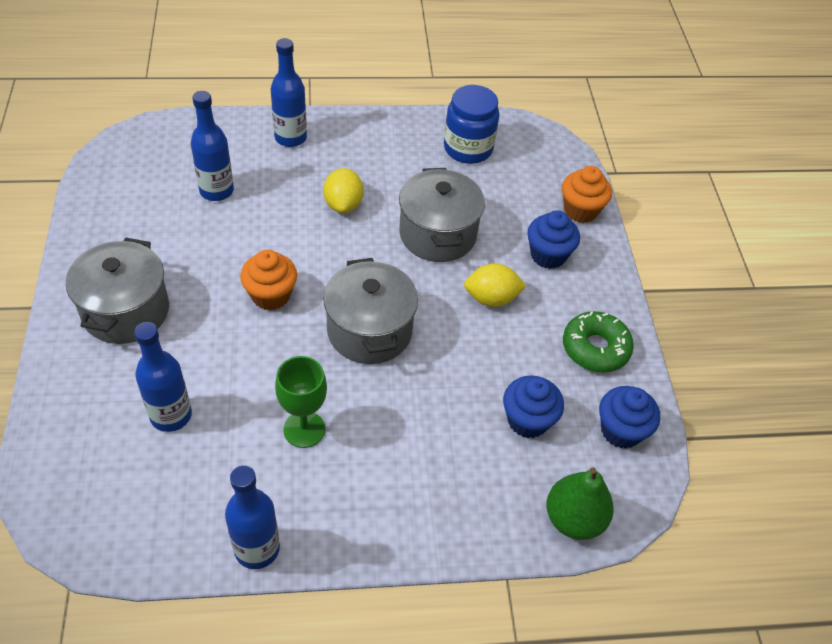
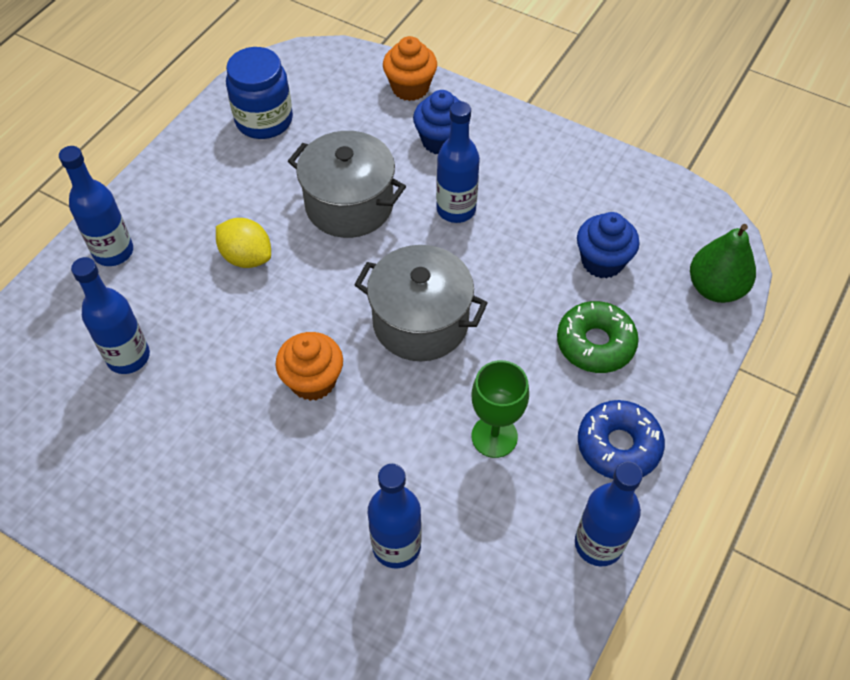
camera: 50 degrees left, 5 degrees up
grey pot [66,238,169,344] -> none
yellow lemon [464,263,527,307] -> blue bottle [436,101,480,223]
green donut [563,311,634,373] -> green donut moved to [557,301,639,373]
blue cupcake [599,386,660,449] -> none
none -> blue donut [578,400,665,479]

